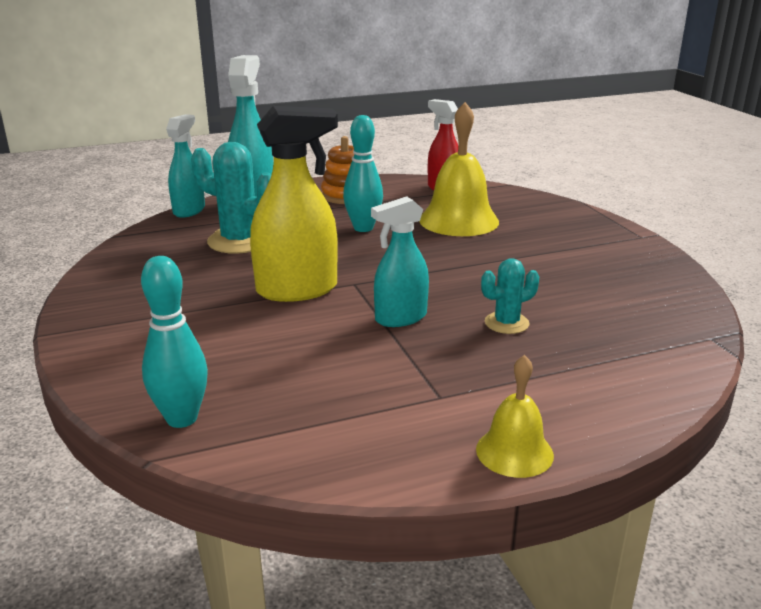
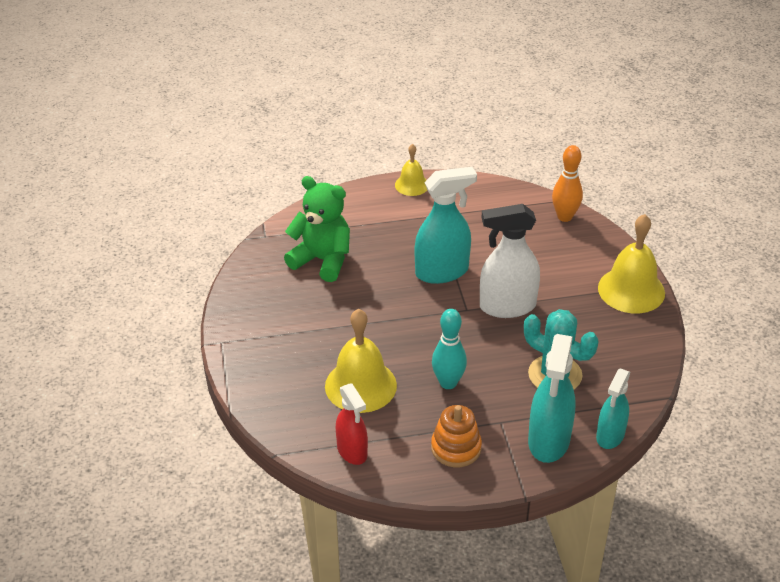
camera: 170 degrees left, 15 degrees up
turquoise bowling pin [141,256,208,428] -> orange bowling pin [552,145,583,222]
yellow spray bottle [250,106,338,302] -> white spray bottle [480,204,540,318]
turquoise spray bottle [371,196,429,327] -> turquoise spray bottle [415,167,477,284], size x1.55
turquoise cactus [481,258,539,334] -> none
none -> green teddy bear [284,176,350,282]
none -> yellow bell [598,214,665,313]

